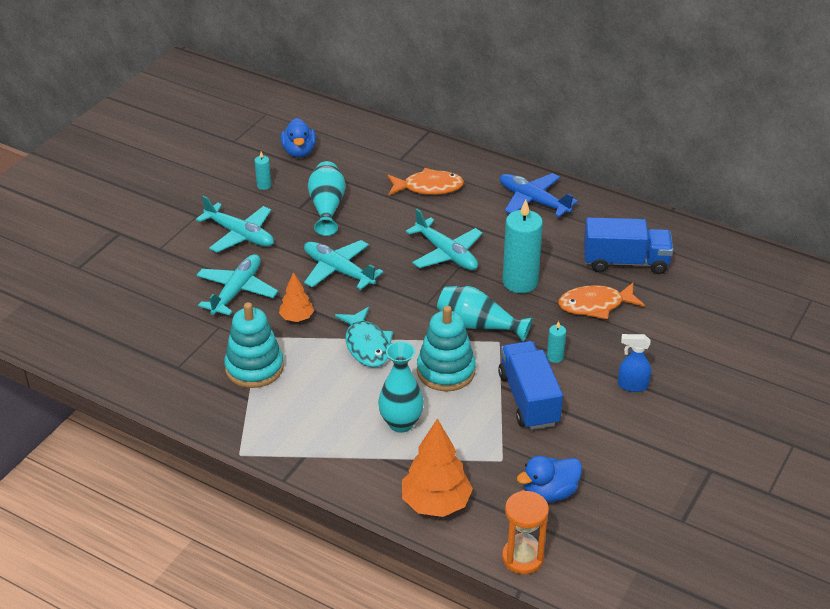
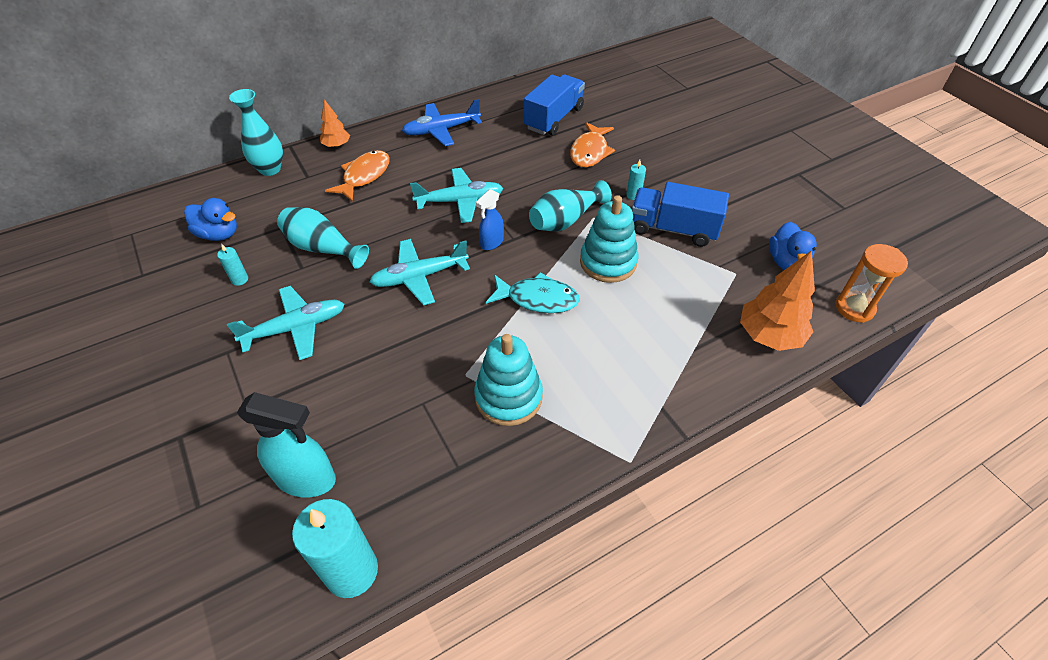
camera: 60 degrees left, 10 degrees up
turquoise plane [196,254,278,316] -> none
orange tree [279,272,314,322] -> orange tree moved to [320,99,350,148]
turquoise vase [378,341,424,433] -> turquoise vase moved to [229,89,283,176]
turquoise candle [503,199,543,293] -> turquoise candle moved to [292,499,378,598]
blue spray bottle [618,334,651,392] -> blue spray bottle moved to [476,189,504,250]
none -> turquoise spray bottle [237,392,336,497]

